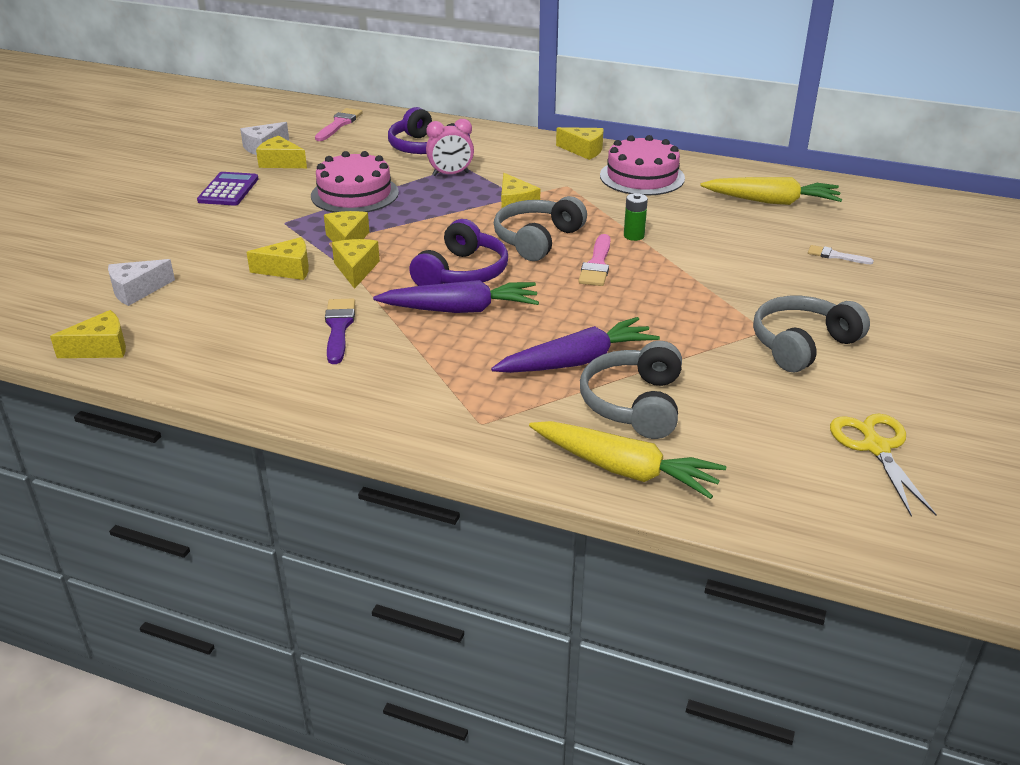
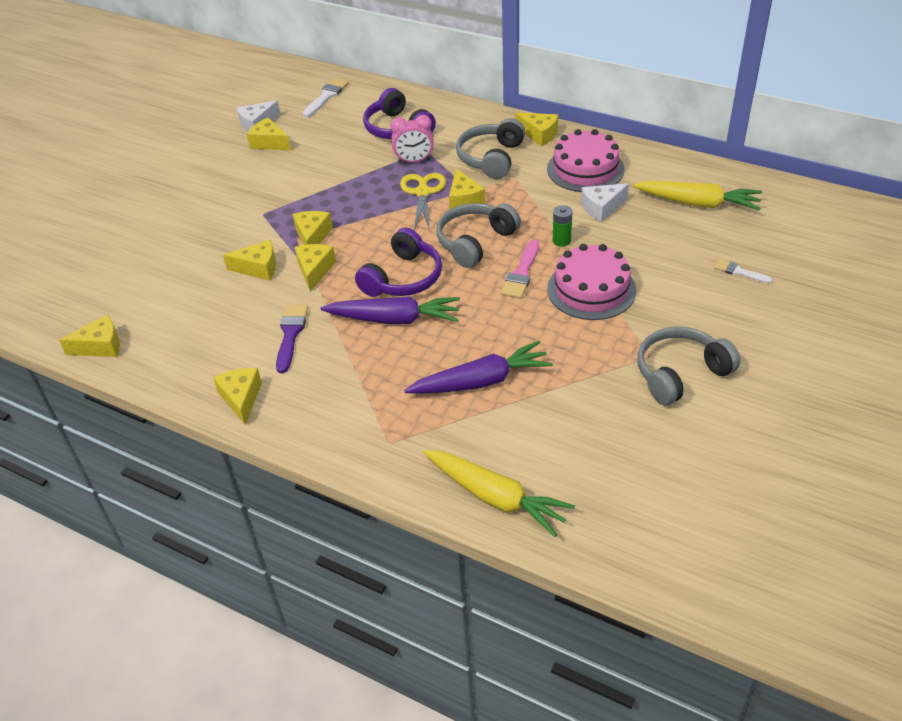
camera: 10 degrees right, 10 degrees up
white cheese [108,259,175,306] -> white cheese moved to [581,183,629,222]
purple calculator [197,172,258,206] -> none
pink cake [311,151,399,213] -> pink cake moved to [547,244,636,320]
pink brush [315,108,363,141] -> white brush [303,78,349,117]
grey headphones [580,341,682,439] -> grey headphones moved to [456,118,525,179]
yellow scissors [830,414,937,517] -> yellow scissors moved to [400,173,446,230]
none -> yellow cheese [213,368,262,425]

